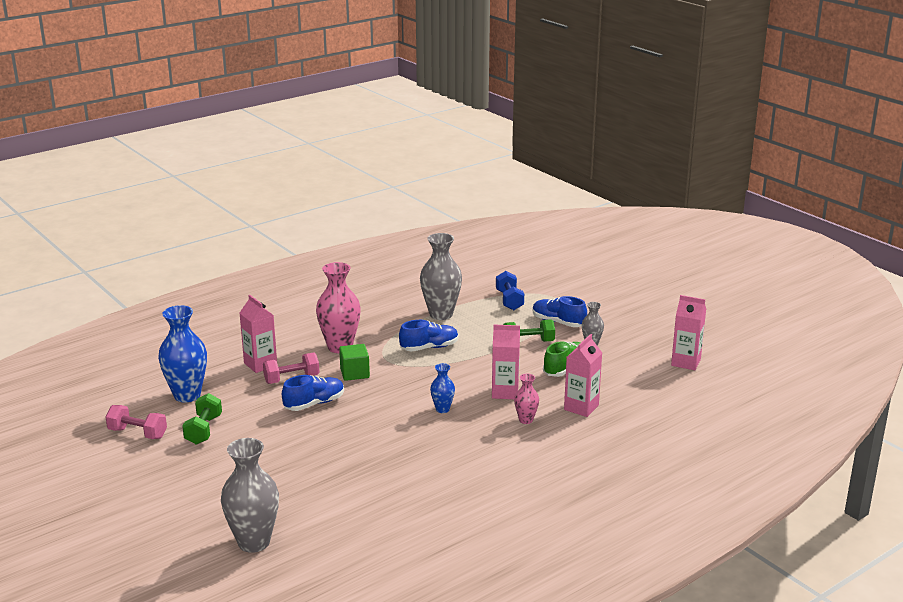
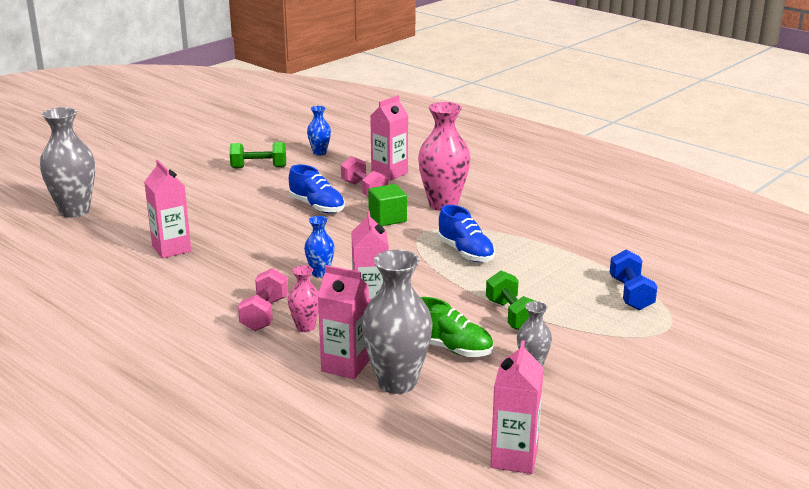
camera: 80 degrees right, 0 degrees up
pink dumbbell [105,405,167,439] -> pink dumbbell moved to [238,268,288,331]
blue vase [158,305,207,403] -> blue vase [307,106,331,156], size x0.51
grey vase [420,233,462,320] -> grey vase moved to [361,250,433,394]
blue dumbbell [496,271,524,310] -> blue dumbbell turned 75 degrees counterclockwise [610,250,657,310]
blue shoe [532,296,587,327] -> none
none -> pink carton [144,160,191,258]

